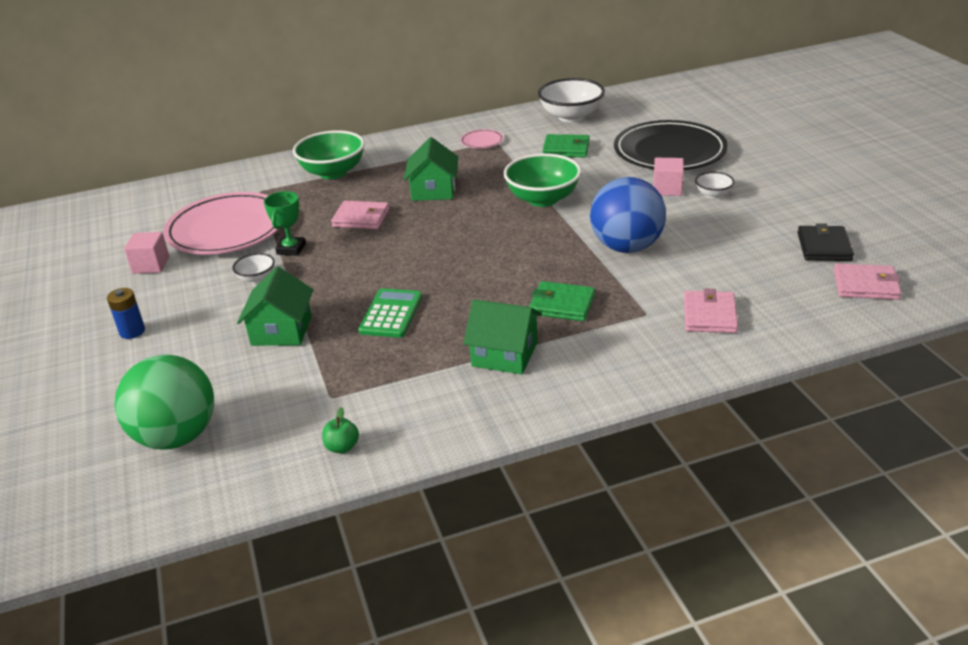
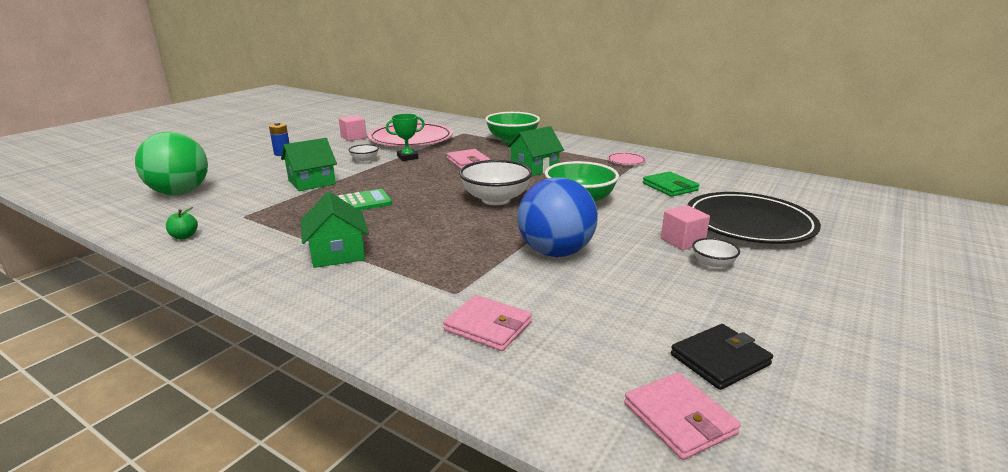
camera: 50 degrees right, 10 degrees down
green wallet [529,281,595,321] -> none
white bowl [538,78,605,122] -> white bowl moved to [459,160,533,205]
pink wallet [684,288,738,333] -> pink wallet turned 60 degrees clockwise [443,295,532,351]

